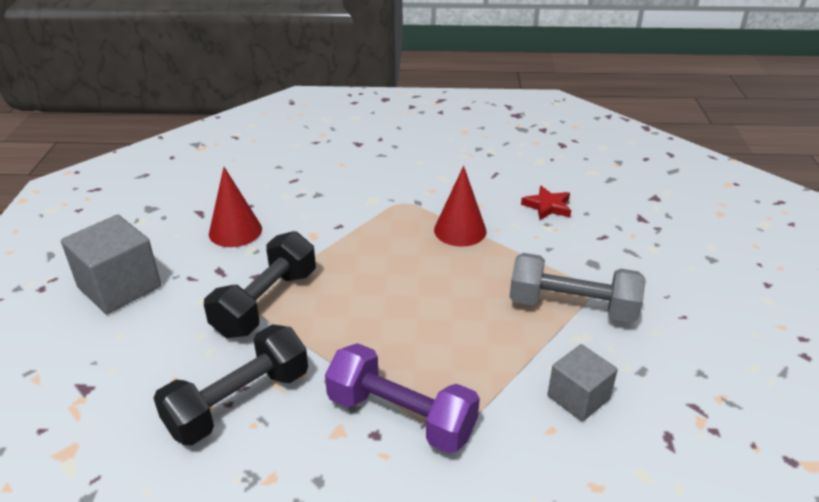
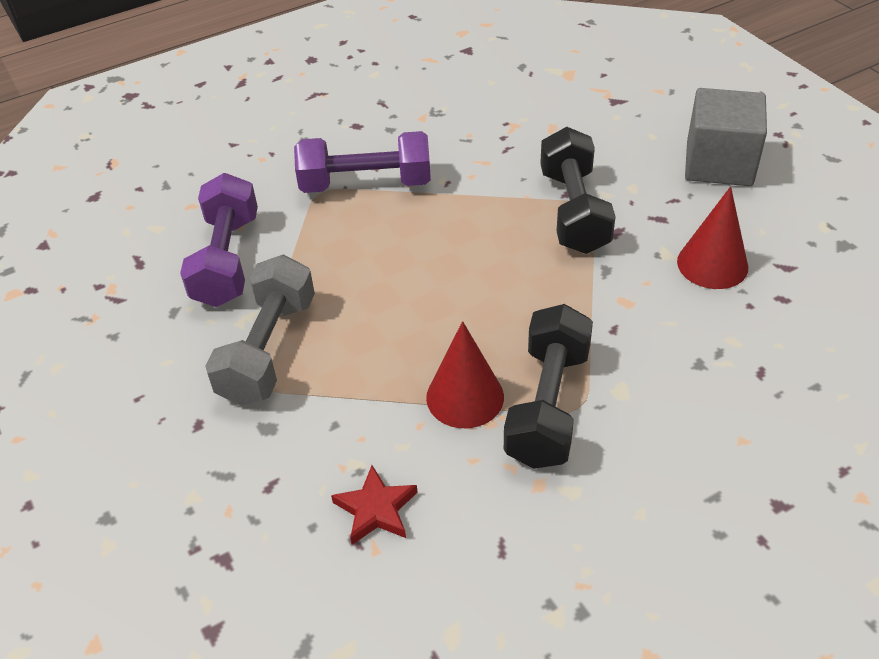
camera: 150 degrees right, 10 degrees up
black dumbbell [154,324,308,445] -> black dumbbell moved to [504,304,593,469]
grey dumbbell [509,253,646,323] -> grey dumbbell turned 60 degrees counterclockwise [205,255,315,406]
grey cube [547,344,618,422] -> purple dumbbell [180,173,258,307]

